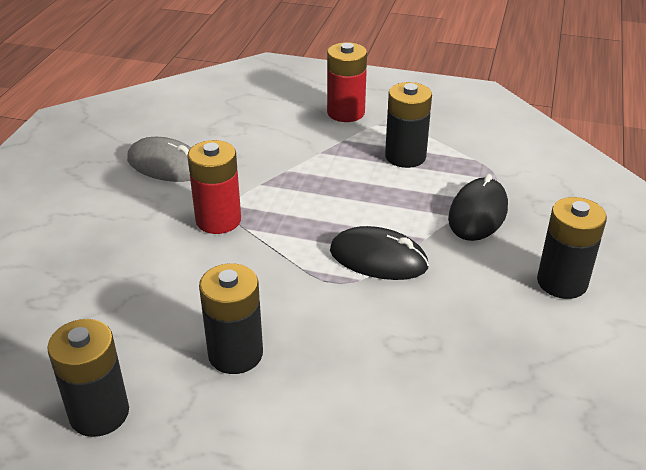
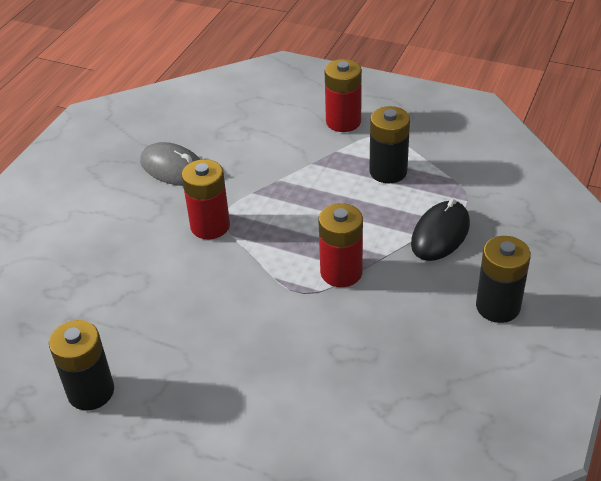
camera: 10 degrees right, 5 degrees up
black battery [199,263,263,374] -> none
black mouse [330,226,429,280] -> red battery [318,203,363,287]

